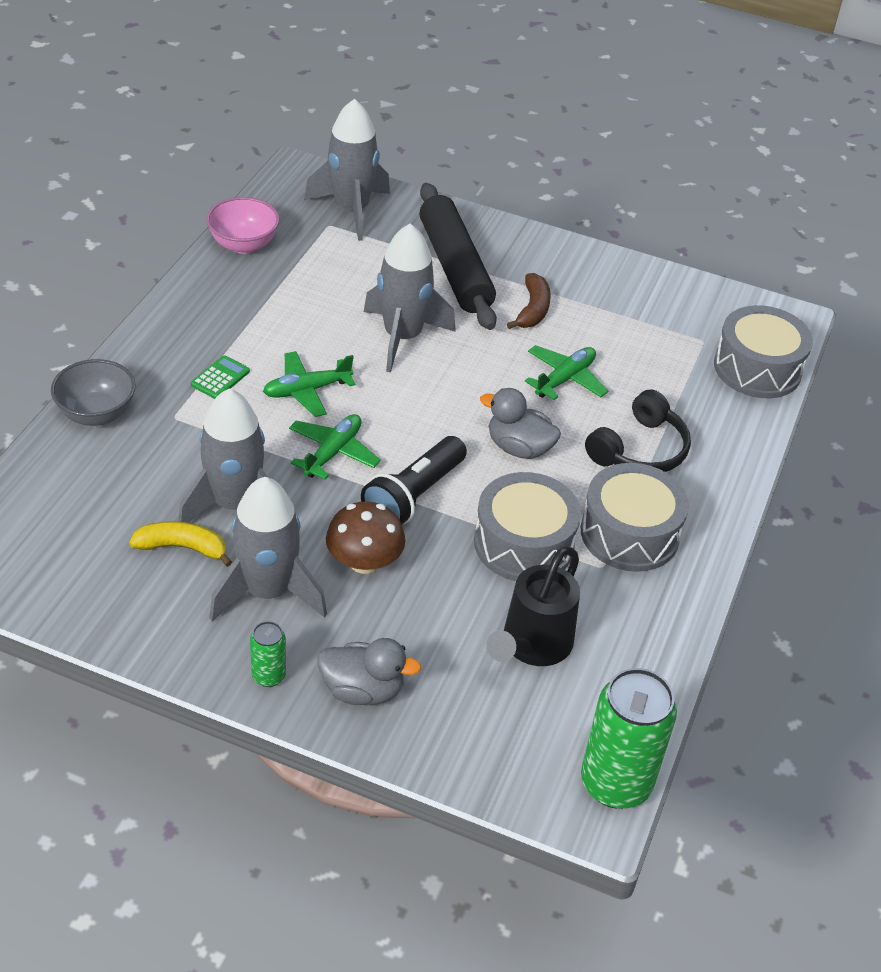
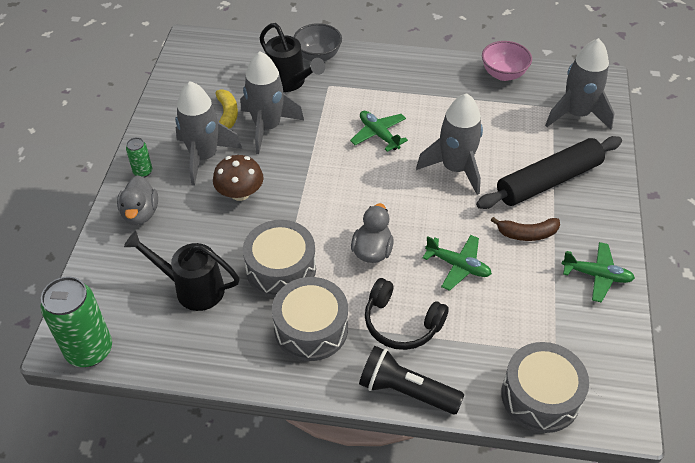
camera: 80 degrees right, 5 degrees up
green calculator [191,355,250,399] -> none
green plane [289,414,381,480] -> green plane moved to [562,242,635,303]
black flashlight [361,436,467,525] -> black flashlight moved to [359,346,464,415]
none -> black watering can [260,23,325,92]

